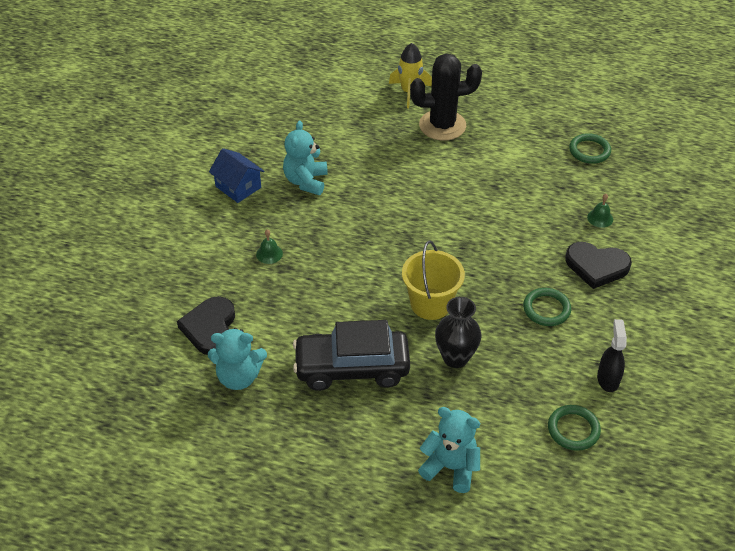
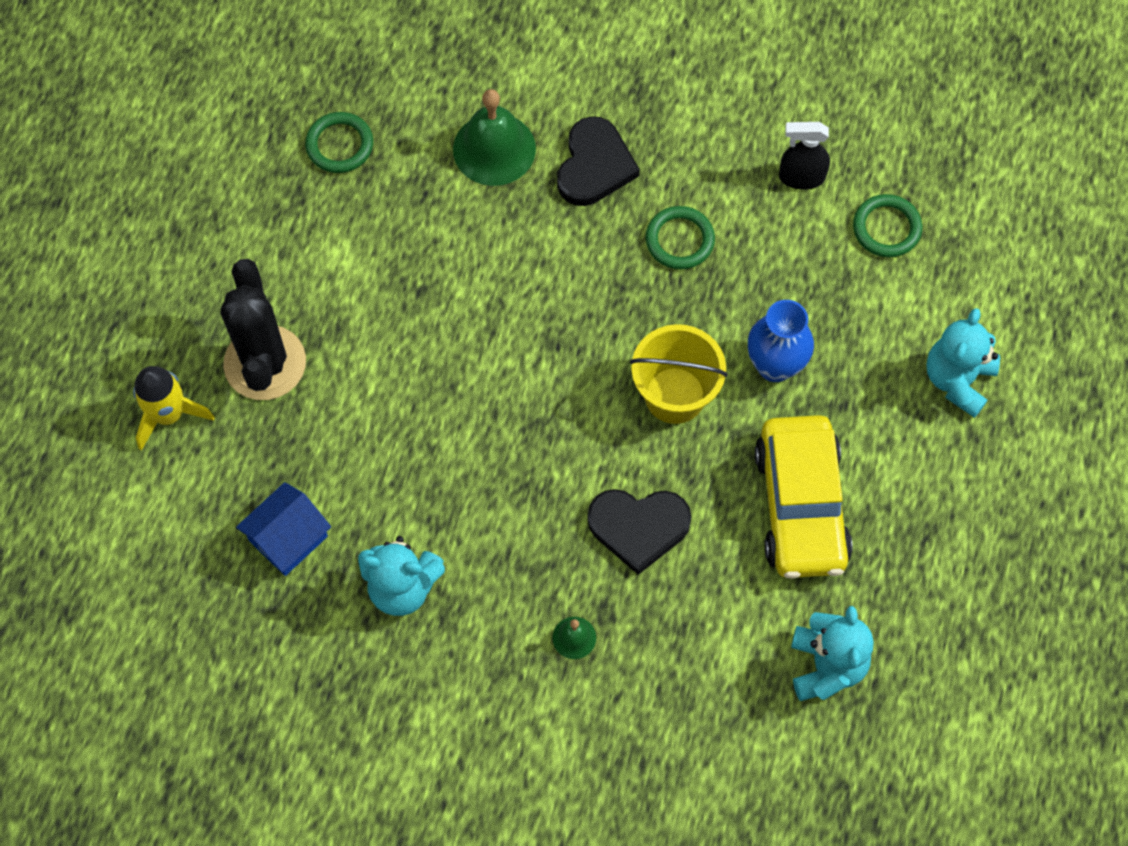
camera: 90 degrees left, 20 degrees up
black heart [177,296,235,355] -> black heart moved to [587,489,691,575]
blue house [209,148,264,203] -> blue house moved to [236,482,331,576]
black car [293,320,410,391] -> yellow car [755,415,853,579]
black vase [435,297,482,368] -> blue vase [748,300,814,382]
green bell [587,194,613,228] -> green bell [453,89,536,186], size x2.09

